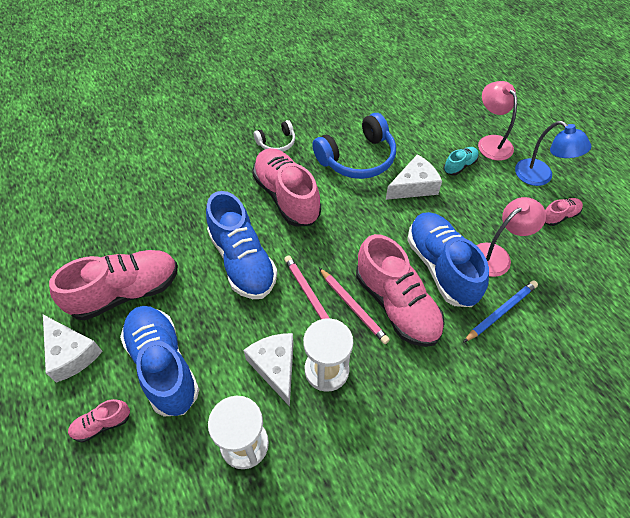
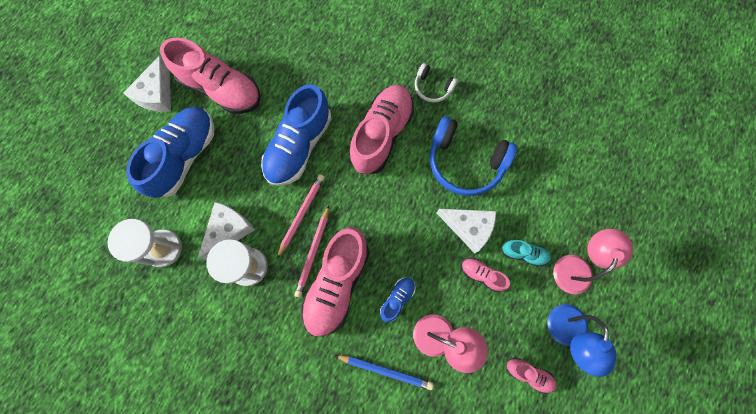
camera: 55 degrees right, 20 degrees up
pink shoe [68,399,130,443] -> pink shoe moved to [461,258,510,292]
blue shoe [407,212,489,307] -> blue shoe [380,277,415,322], size x0.46

